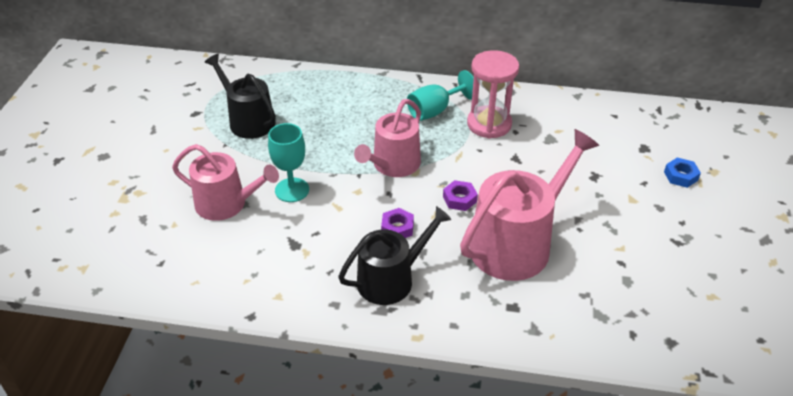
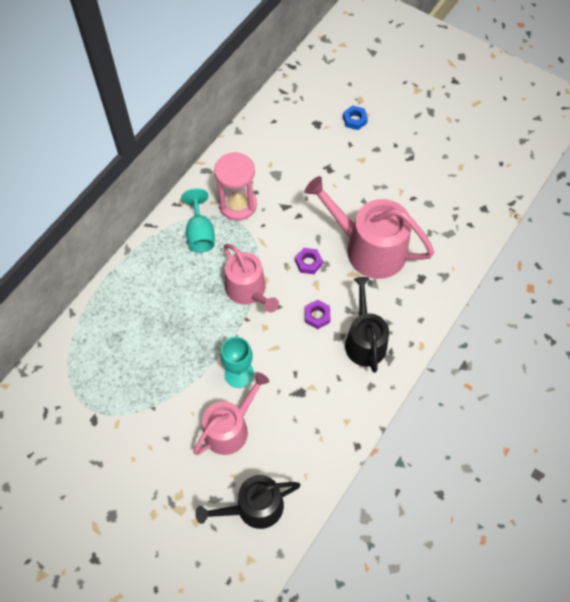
camera: 65 degrees left, 20 degrees up
black watering can [205,54,276,139] -> black watering can moved to [195,475,300,529]
pink watering can [460,129,599,281] -> pink watering can turned 45 degrees counterclockwise [305,176,434,279]

